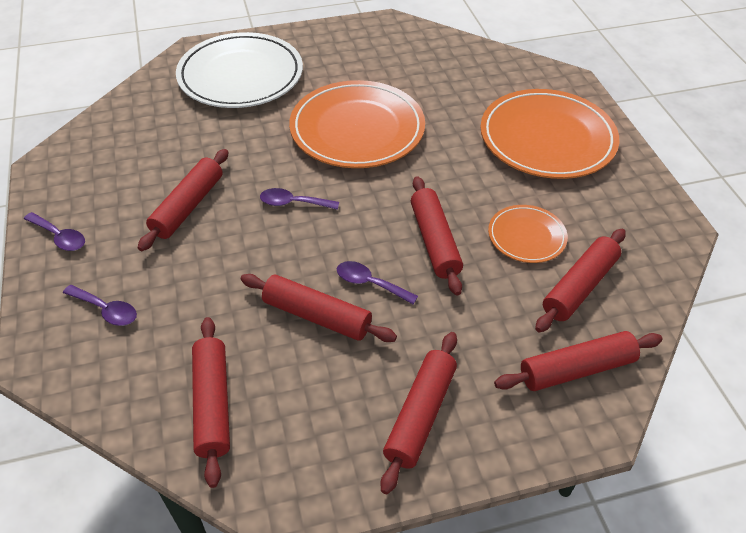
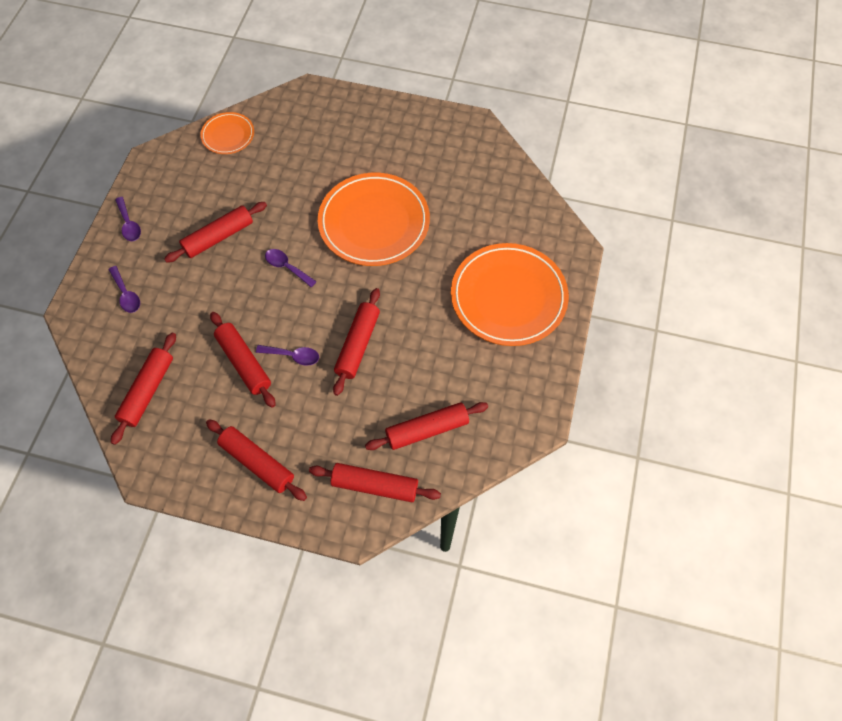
camera: 30 degrees right, 15 degrees up
white plate [176,32,303,108] -> none
purple spoon [337,261,418,304] -> purple spoon turned 135 degrees clockwise [256,345,319,366]
red rolling pin [381,332,457,494] -> red rolling pin turned 75 degrees clockwise [206,419,307,501]
orange plate [488,205,568,263] -> orange plate moved to [200,112,254,154]

